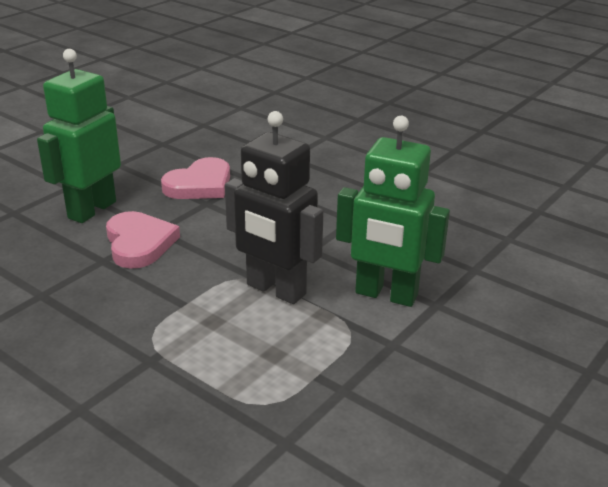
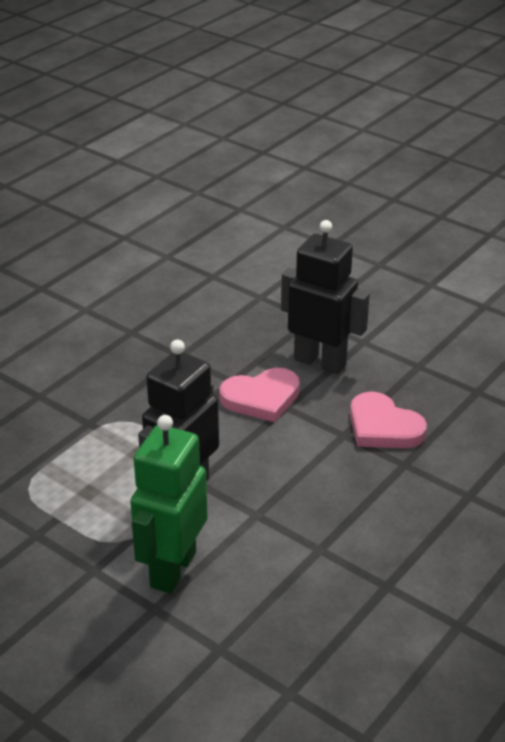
camera: 90 degrees right, 5 degrees up
green robot [37,49,121,223] -> black robot [281,220,370,374]

